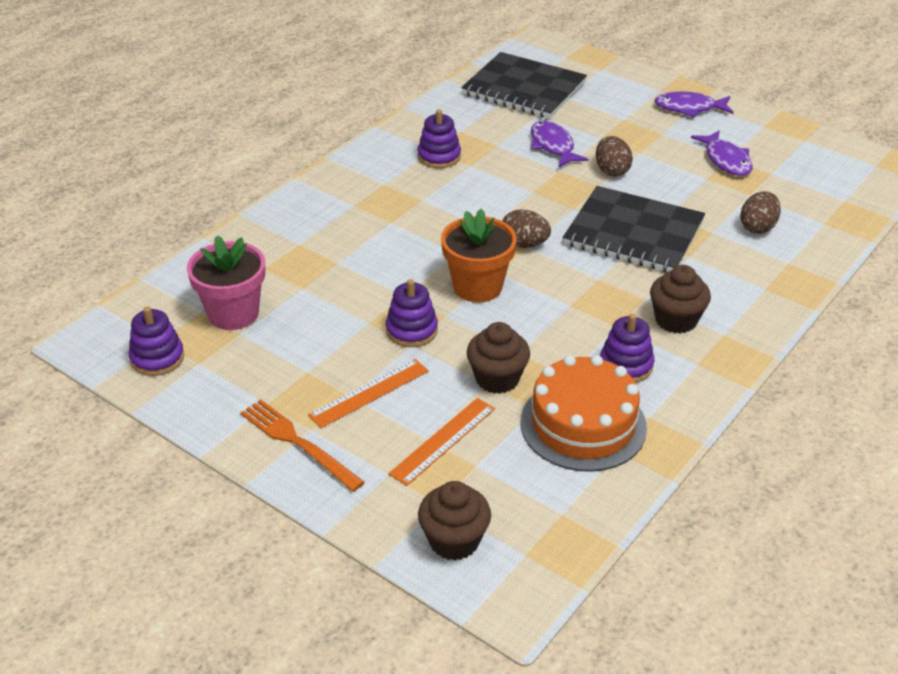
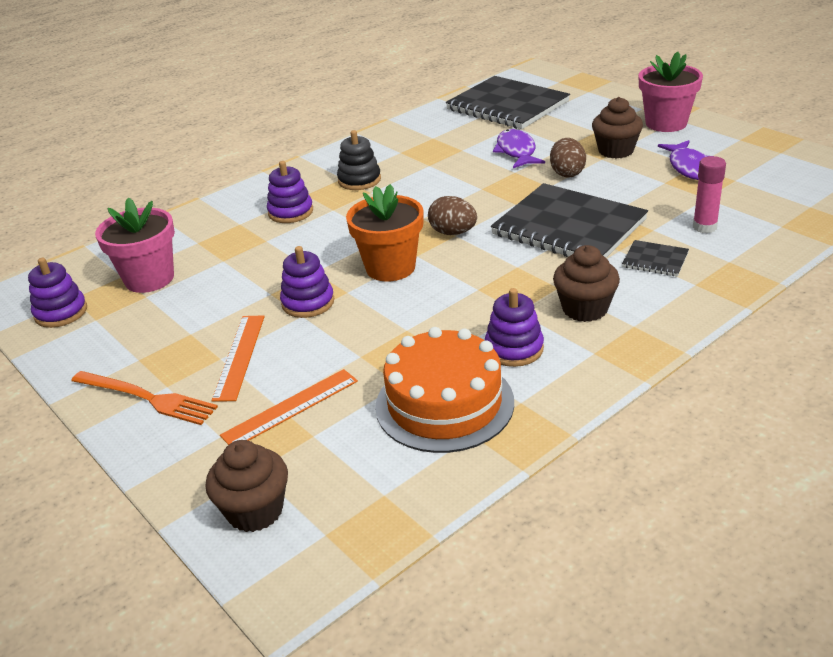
camera: 15 degrees right, 5 degrees down
orange fork [241,399,365,492] -> orange fork turned 150 degrees clockwise [71,371,218,425]
orange ruler [308,359,429,428] -> orange ruler turned 60 degrees counterclockwise [212,315,265,402]
purple stacking toy [418,109,461,168] -> purple stacking toy moved to [267,161,313,223]
brown cupcake [467,322,530,394] -> brown cupcake moved to [592,97,643,159]
purple fish [655,91,733,117] -> pink flower pot [639,52,703,132]
brown egg [740,191,781,234] -> pink glue stick [693,156,726,233]
none -> black stacking toy [337,130,381,190]
none -> black notebook [622,240,689,277]

